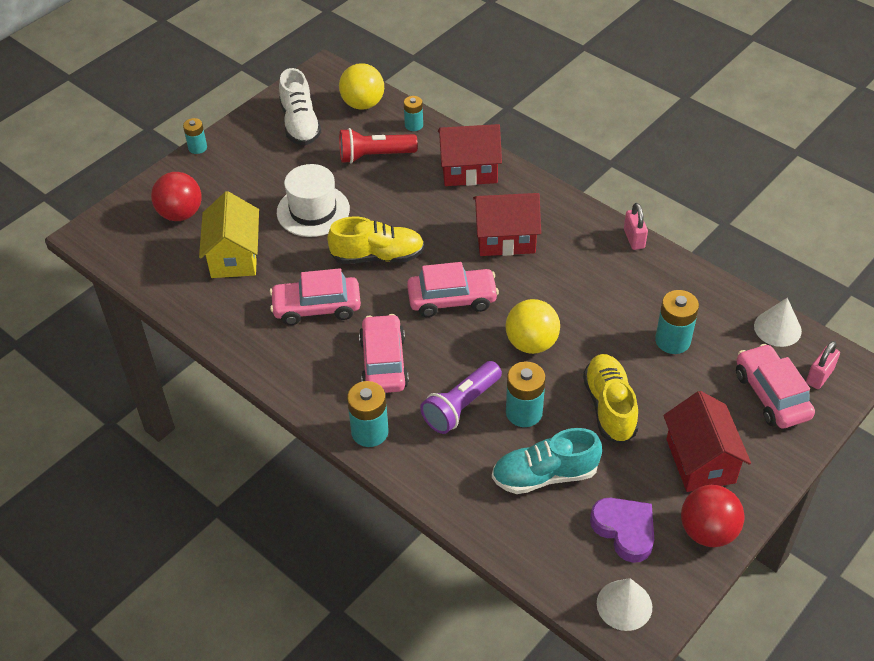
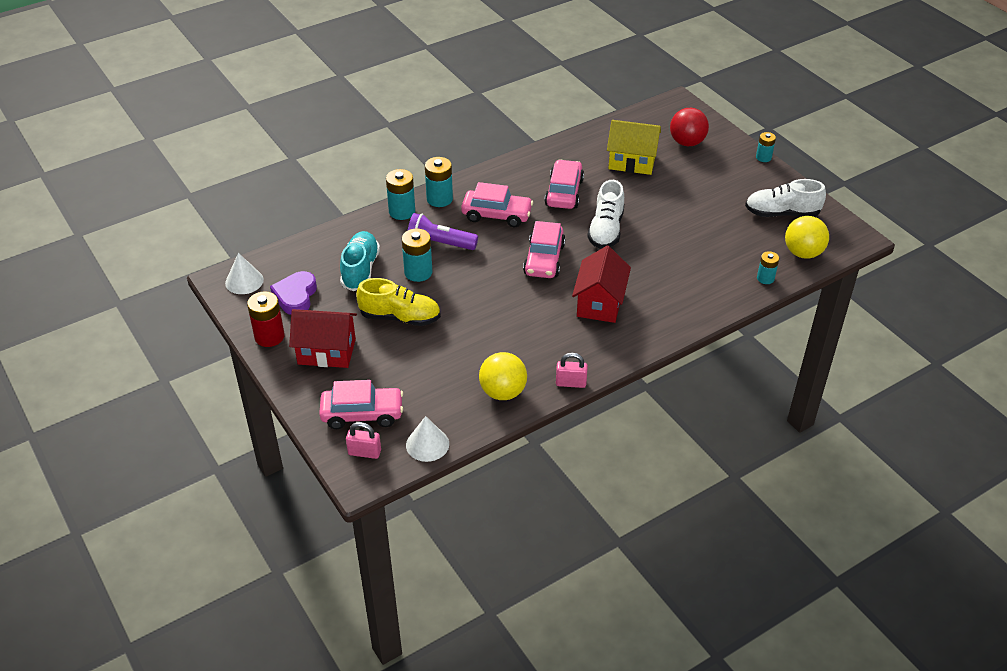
camera: 105 degrees right, 5 degrees down
white hat [277,164,350,237] -> none
yellow shoe [327,217,425,264] -> white shoe [587,180,624,249]
red flashlight [339,128,418,164] -> none
purple flashlight [420,361,502,434] -> purple flashlight turned 45 degrees counterclockwise [407,213,478,250]
red house [438,124,502,186] -> none
yellow ball [505,299,560,354] -> yellow ball moved to [479,352,527,400]
purple heart [590,498,654,563] -> purple heart turned 120 degrees clockwise [270,271,317,315]
turquoise battery [655,290,699,354] -> turquoise battery moved to [386,169,415,220]
red ball [681,485,745,547] -> red battery [247,291,285,347]
pink padlock [806,341,840,389] -> pink padlock turned 45 degrees counterclockwise [346,422,381,459]

